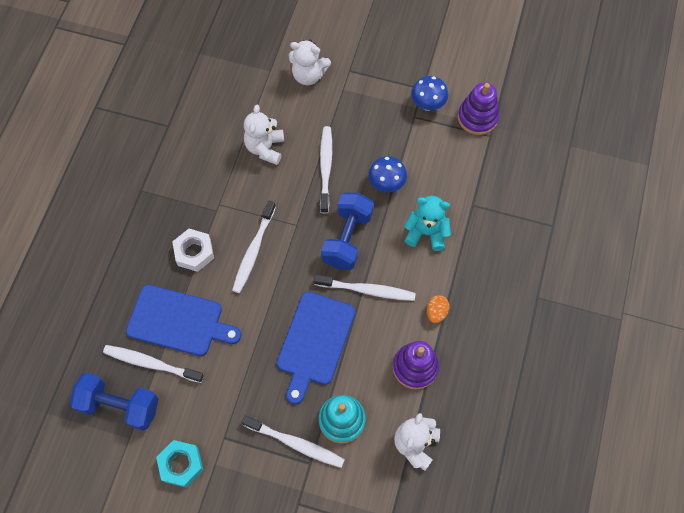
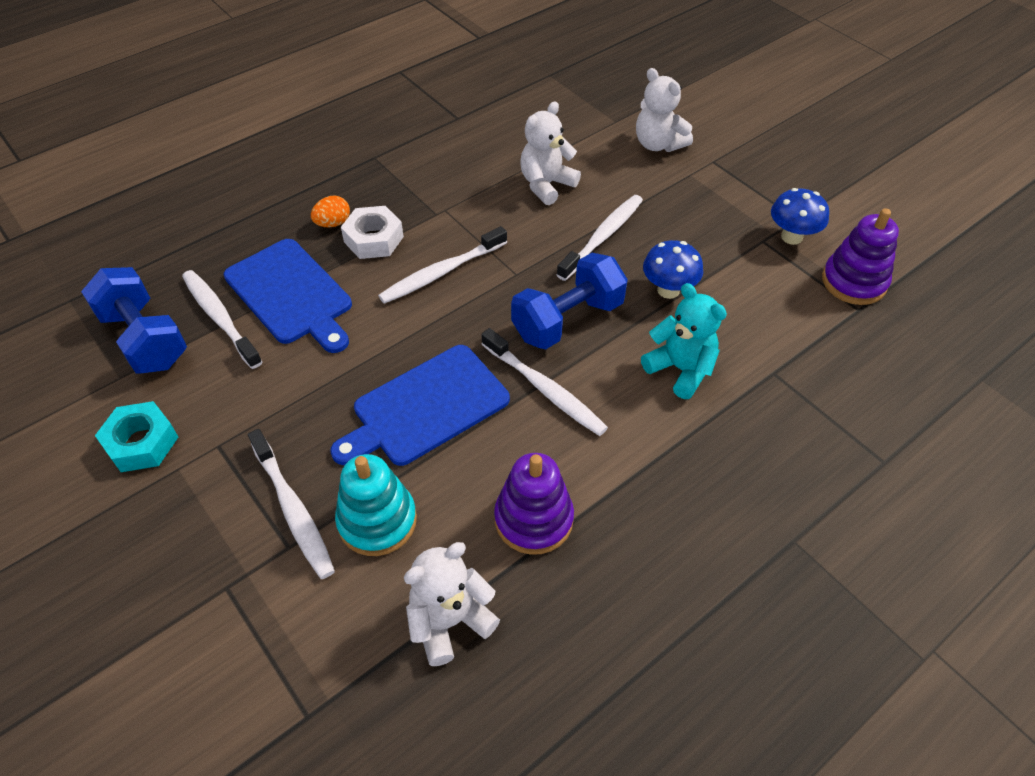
camera: 35 degrees right, 15 degrees down
orange egg [427,295,450,323] -> orange egg moved to [311,195,350,227]

